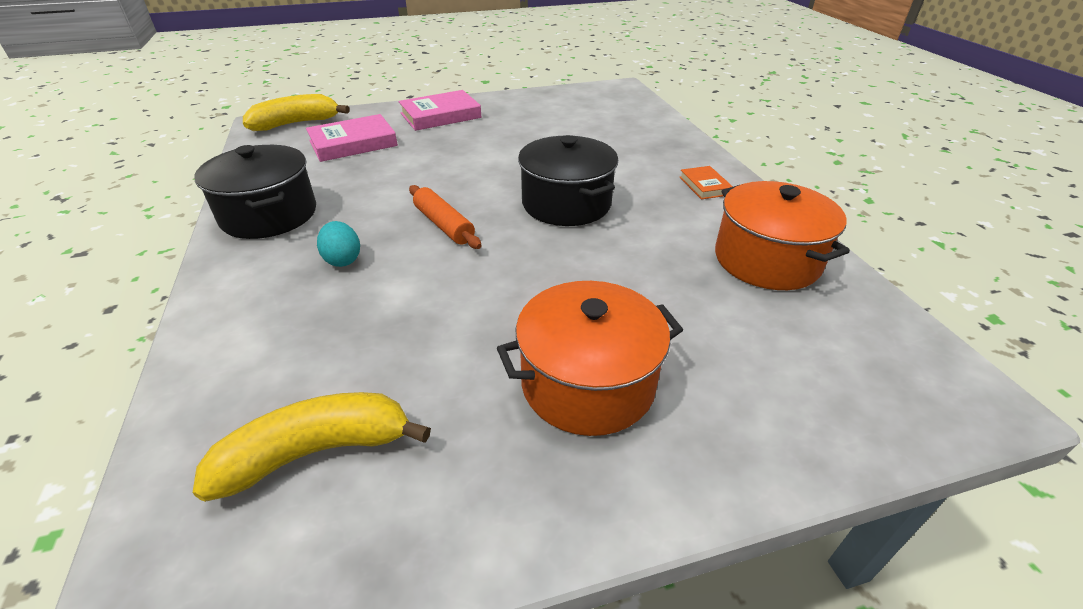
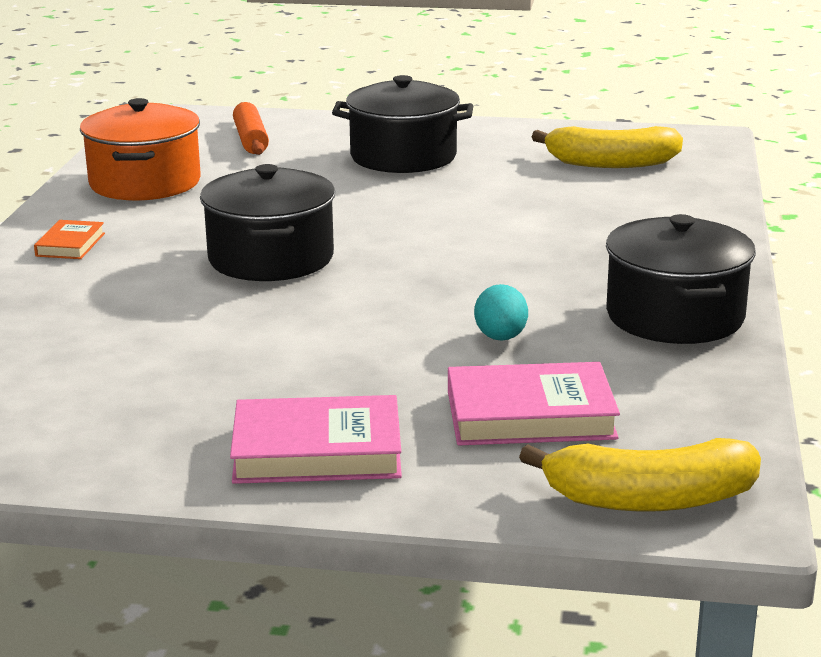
camera: 155 degrees left, 15 degrees down
turquoise egg [317,221,360,267] -> turquoise egg moved to [474,284,528,341]
orange rolling pin [409,185,482,249] -> orange rolling pin moved to [233,102,269,155]
orange pot [497,281,683,436] -> black pot [332,75,473,173]

